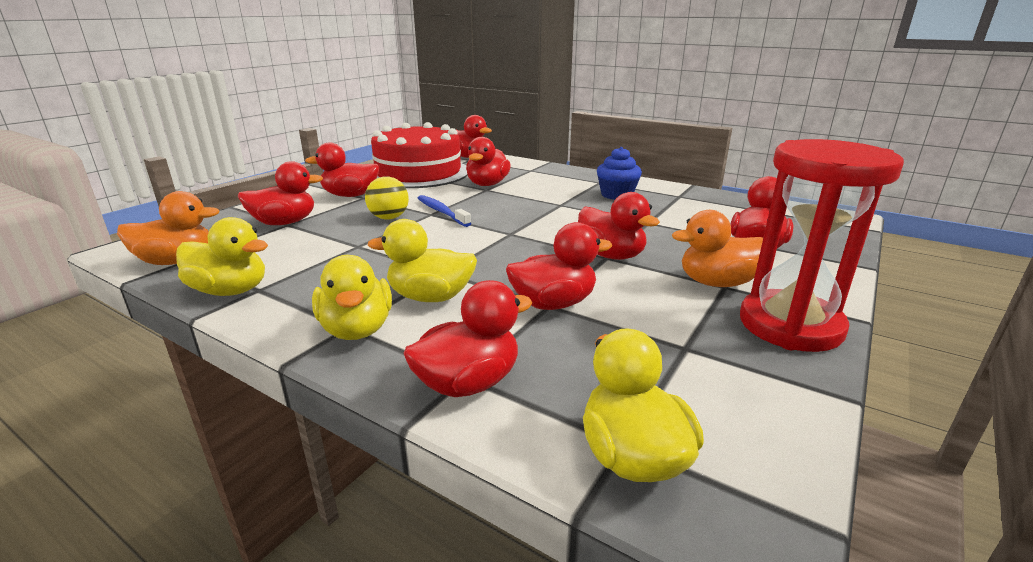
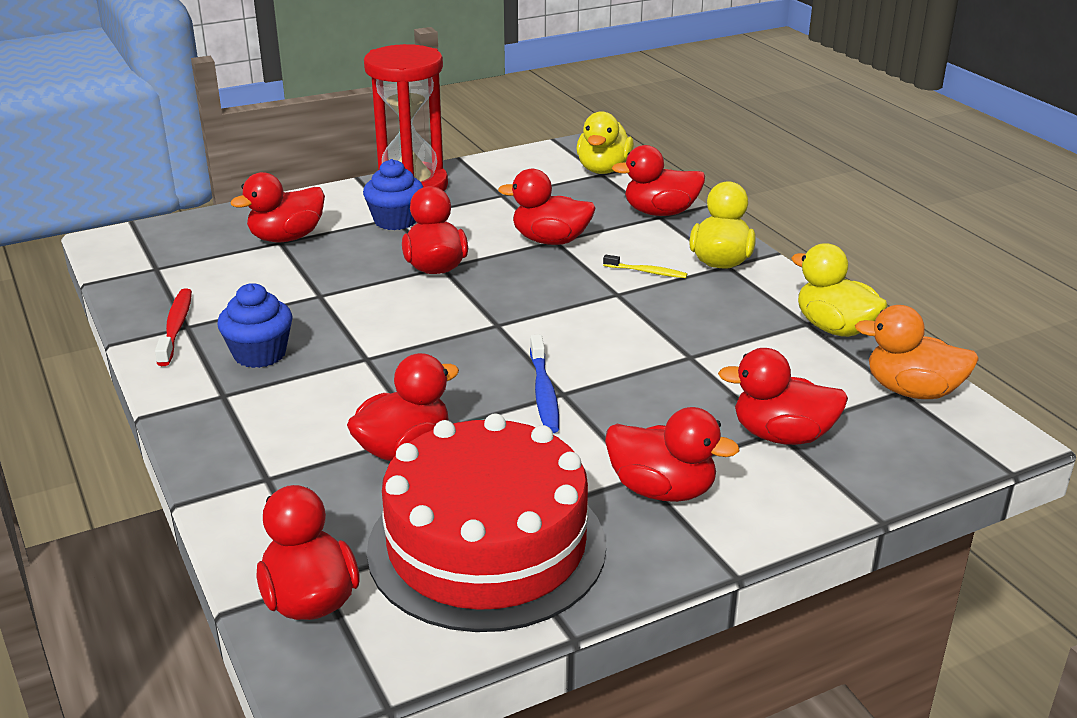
camera: 150 degrees left, 5 degrees up
yellow ball [365,176,409,220] -> none
yellow duck [368,219,477,302] -> yellow toothbrush [603,255,687,278]
orange duck [672,210,763,287] -> blue cupcake [363,159,423,230]
none -> red toothbrush [155,288,192,366]

